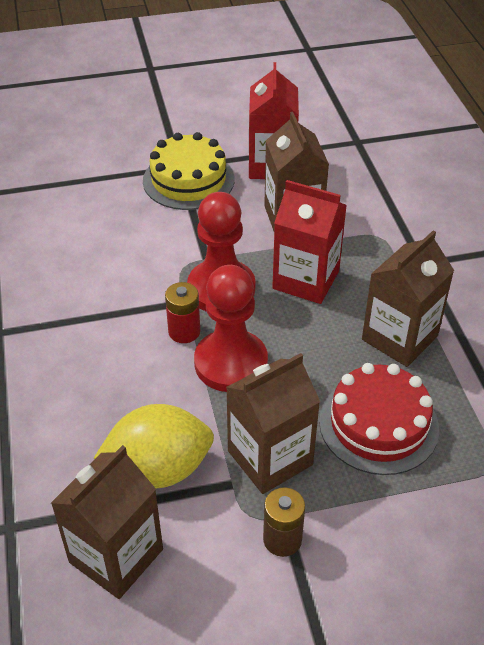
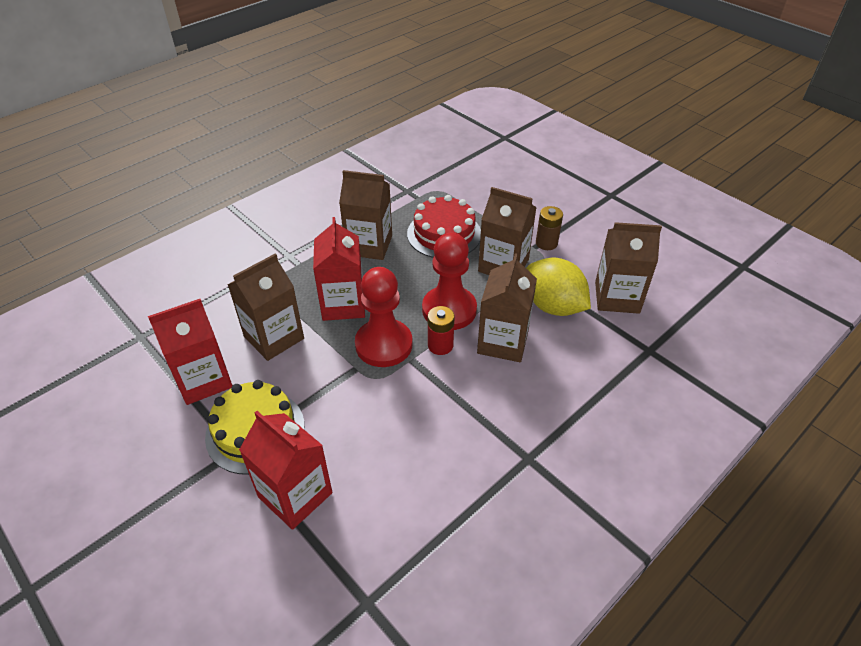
camera: 120 degrees left, 0 degrees up
none -> red carton [239,411,332,530]
none -> brown carton [477,253,537,362]

